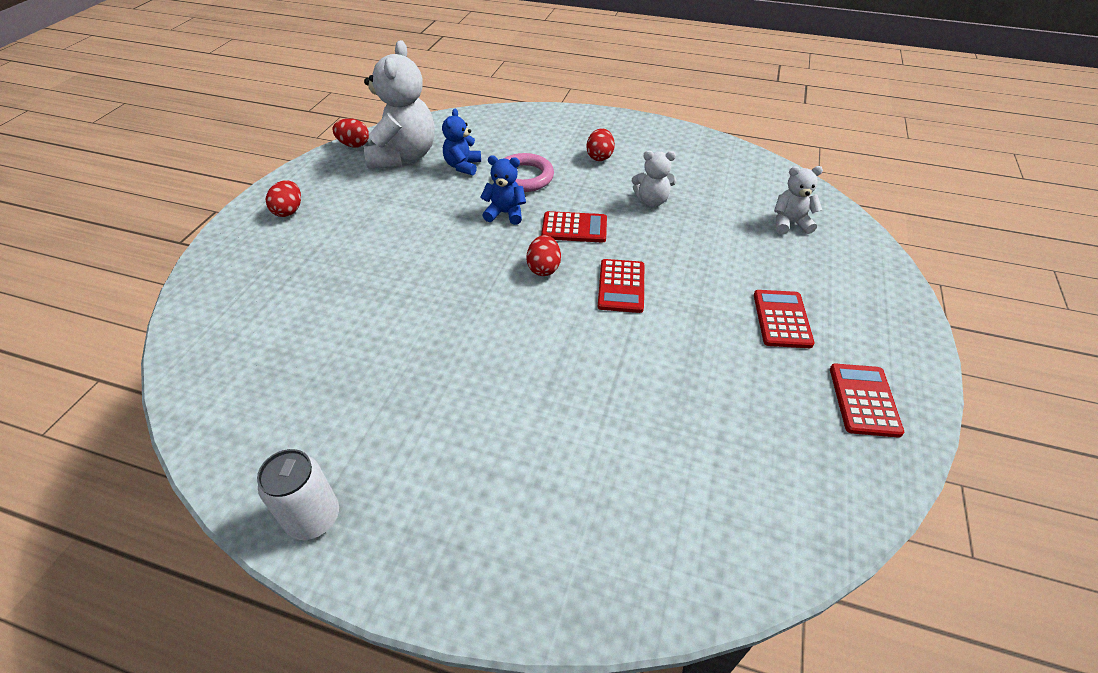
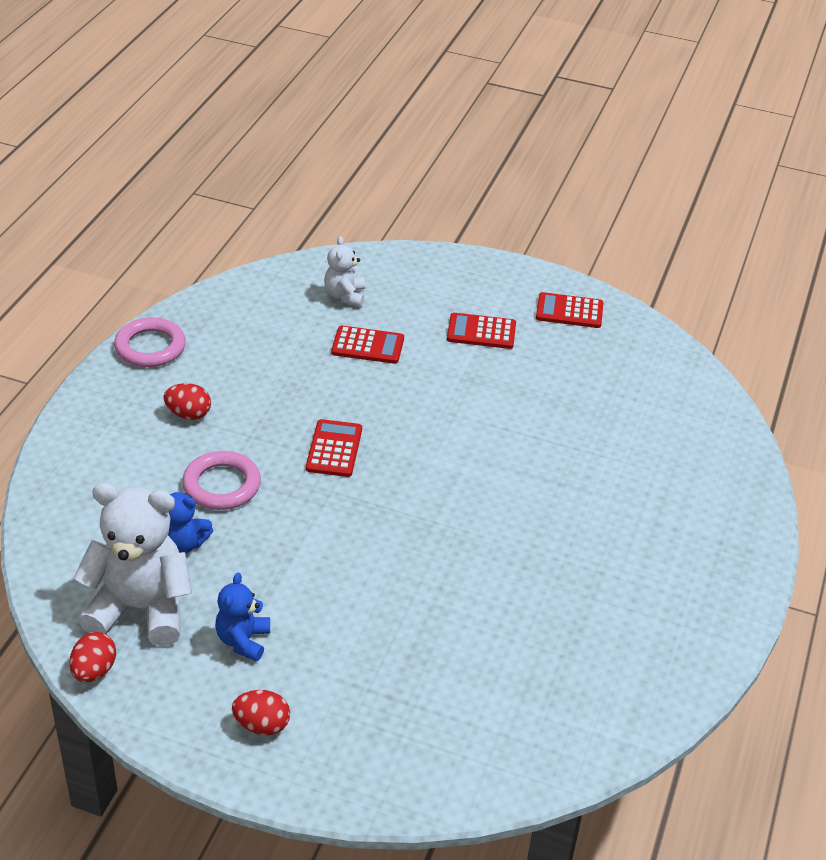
camera: 90 degrees left, 5 degrees down
white can [257,449,339,540] -> none
blue teddy bear [480,156,526,225] -> blue teddy bear moved to [215,573,270,662]
red egg [526,235,561,276] -> none
red calculator [598,259,644,313] -> red calculator moved to [331,326,404,364]
white teddy bear [632,151,677,207] -> none
none -> pink ring [114,317,186,367]

